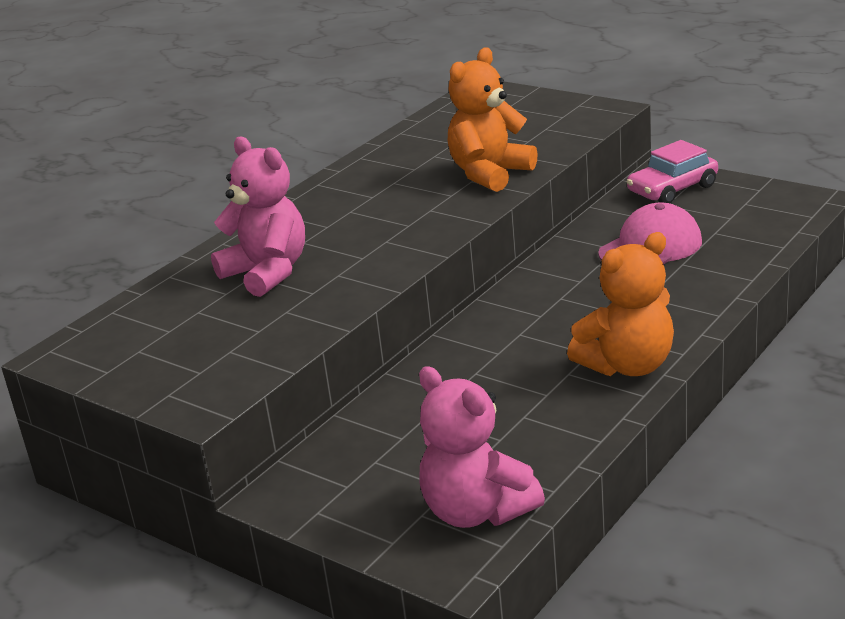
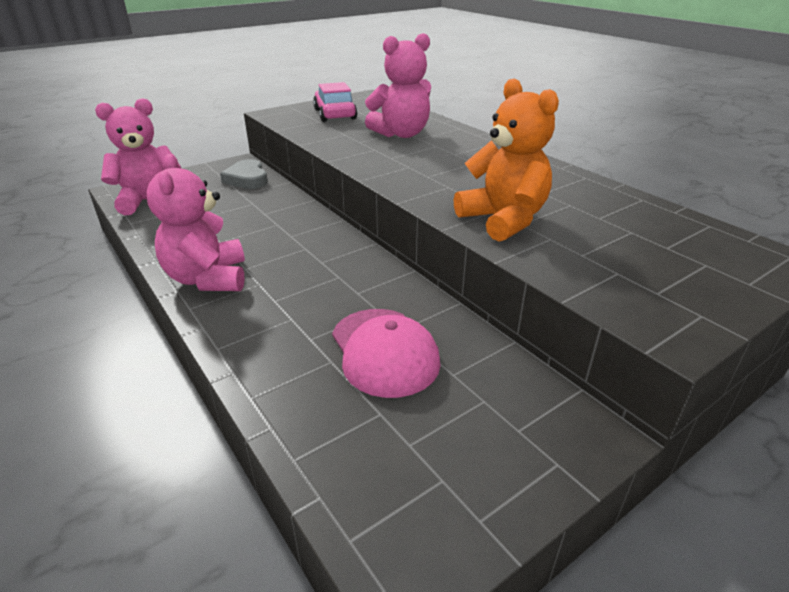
camera: 105 degrees right, 5 degrees up
orange teddy bear [567,232,674,376] -> pink teddy bear [147,154,245,291]
pink car [627,140,718,204] -> pink car moved to [313,82,357,122]
none -> grey heart [220,159,268,189]

